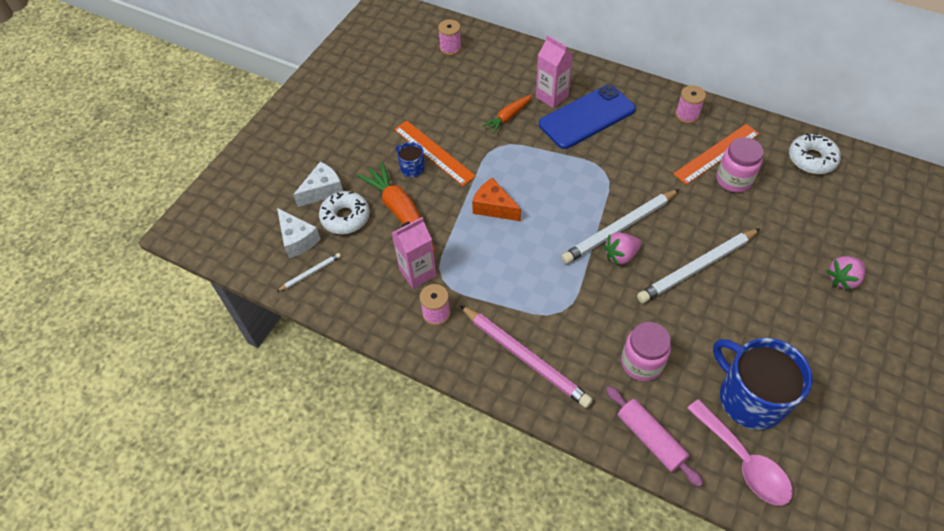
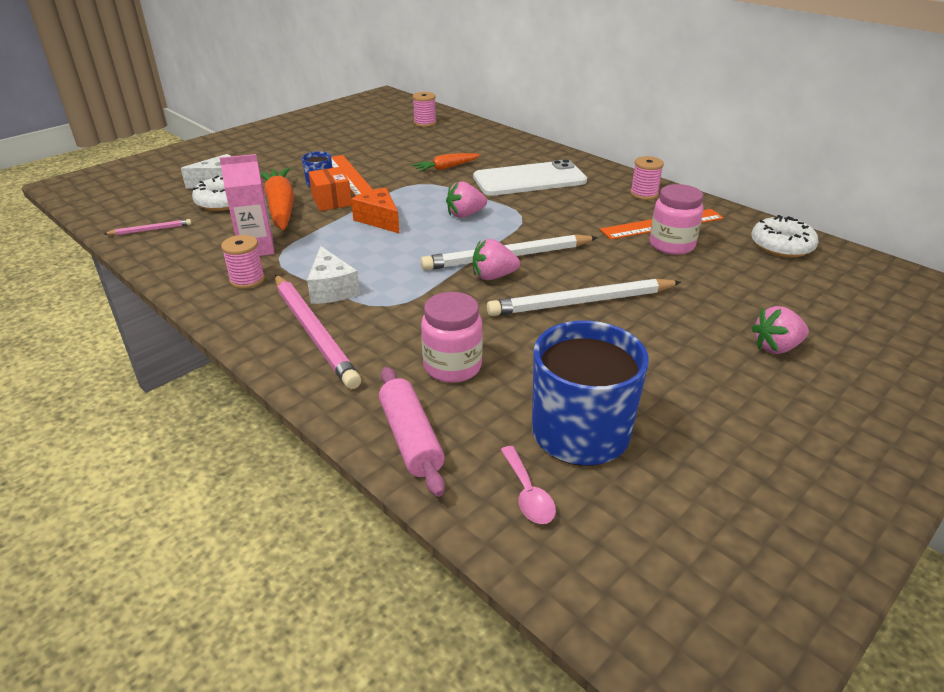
camera: 15 degrees right, 20 degrees down
white pencil [276,253,341,292] -> pink pencil [104,219,192,235]
white cheese [277,208,320,258] -> white cheese moved to [307,246,360,304]
pink carton [536,35,573,108] -> none
blue phone [539,84,636,149] -> white phone [473,159,587,196]
pink spoon [687,399,793,505] -> pink spoon [501,446,556,524], size x0.56
none -> orange box [308,167,352,211]
none -> pink strawberry [446,181,487,218]

